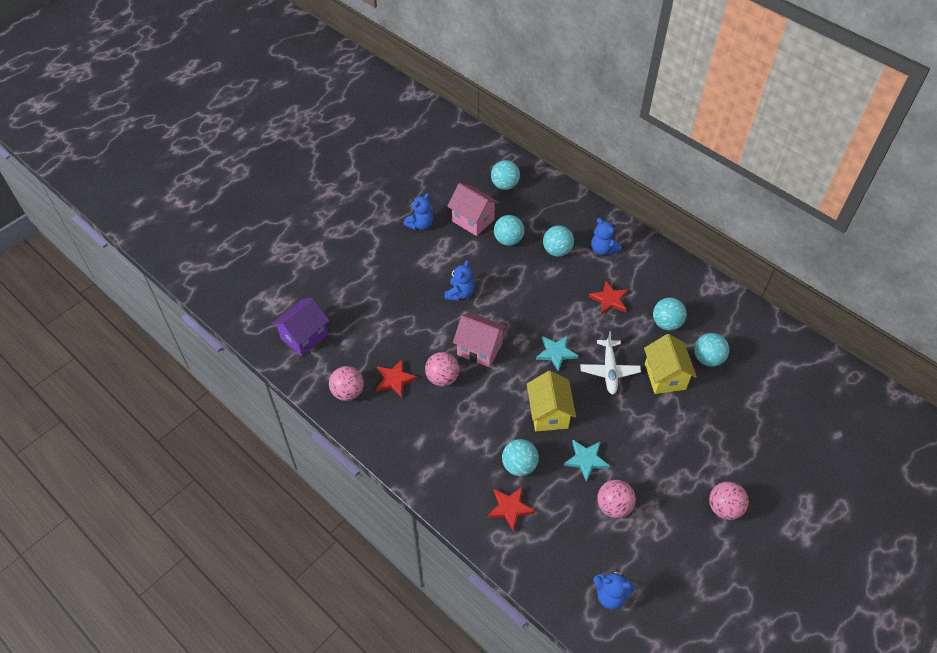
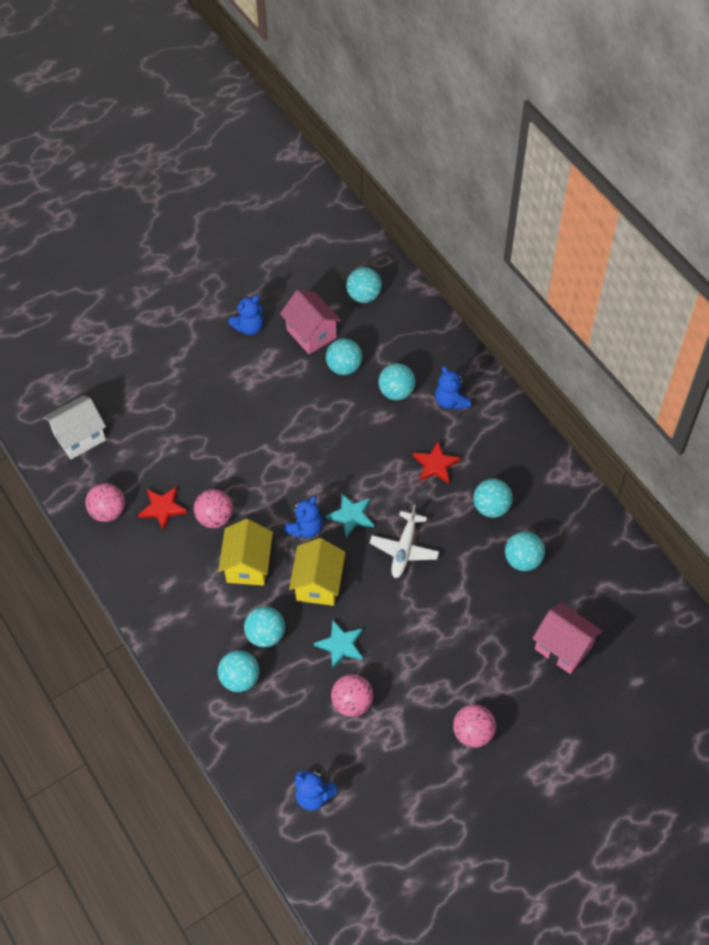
camera: 15 degrees right, 5 degrees up
purple house [272,298,329,356] -> white house [43,395,106,459]
blue teddy bear [445,260,475,301] -> blue teddy bear moved to [284,496,323,538]
pink house [453,313,507,367] -> pink house moved to [532,603,603,674]
red star [488,487,535,531] -> turquoise ball [218,650,260,692]
yellow house [644,334,697,394] -> yellow house moved to [218,519,273,586]

